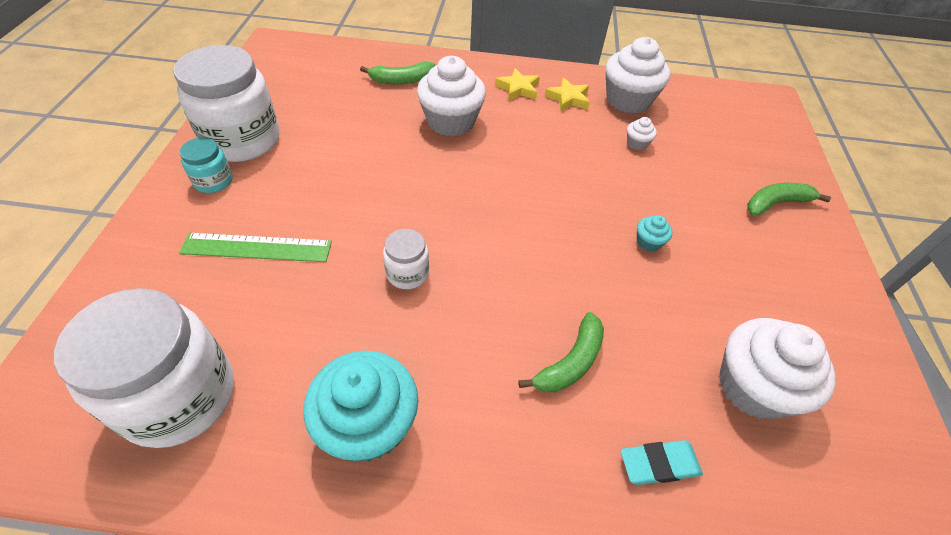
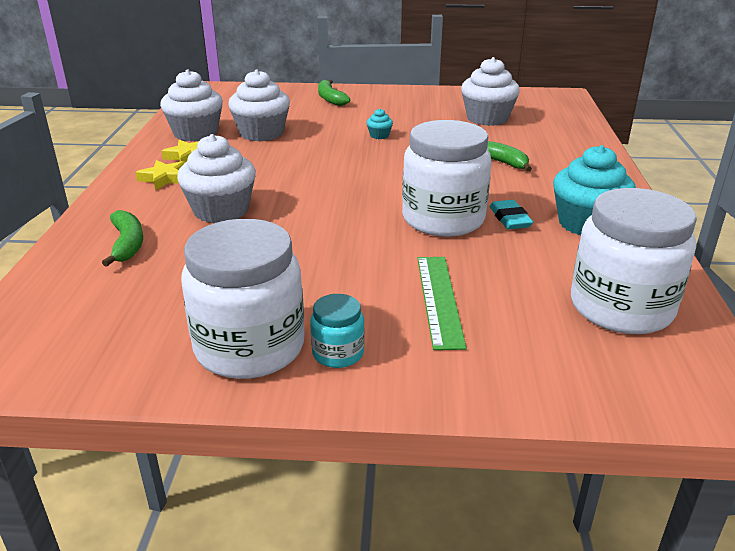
camera: 90 degrees left, 20 degrees down
white jar [383,229,429,289] -> white jar [402,120,491,237], size x2.14
turquoise eraser [621,440,703,485] -> turquoise eraser moved to [490,200,533,229]
white cupcake [627,117,657,150] -> white cupcake [228,69,290,141], size x2.30

